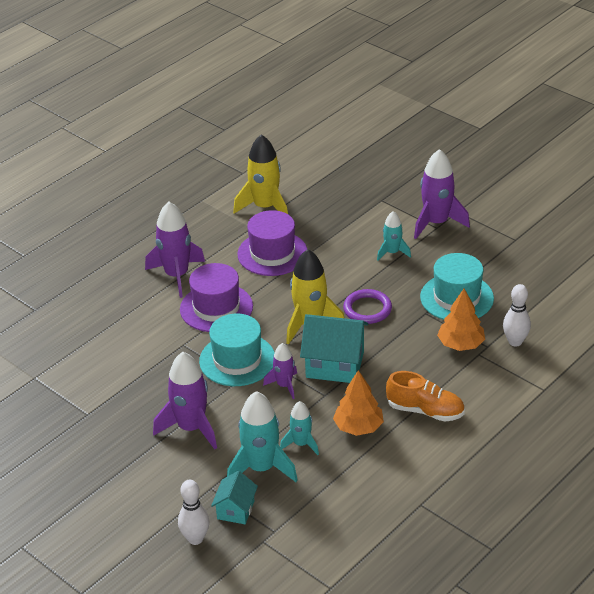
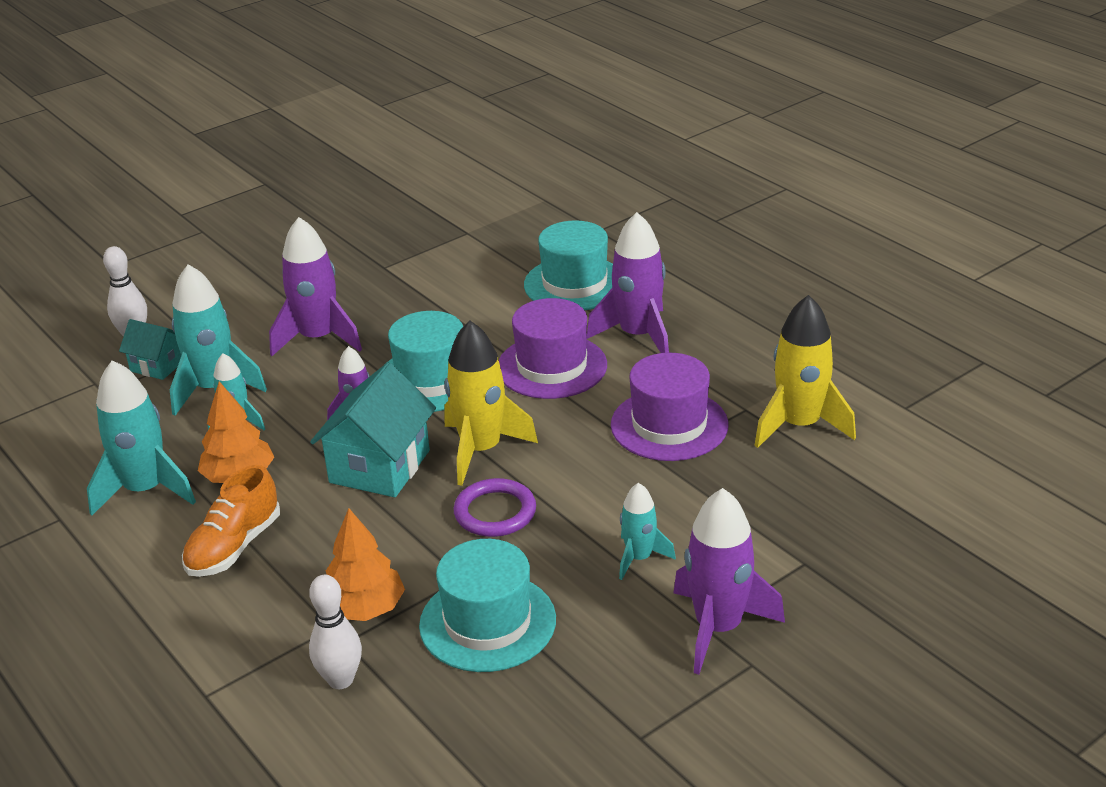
camera: 100 degrees right, 5 degrees down
none -> turquoise rocket [87,360,196,516]
none -> turquoise hat [524,220,613,310]

